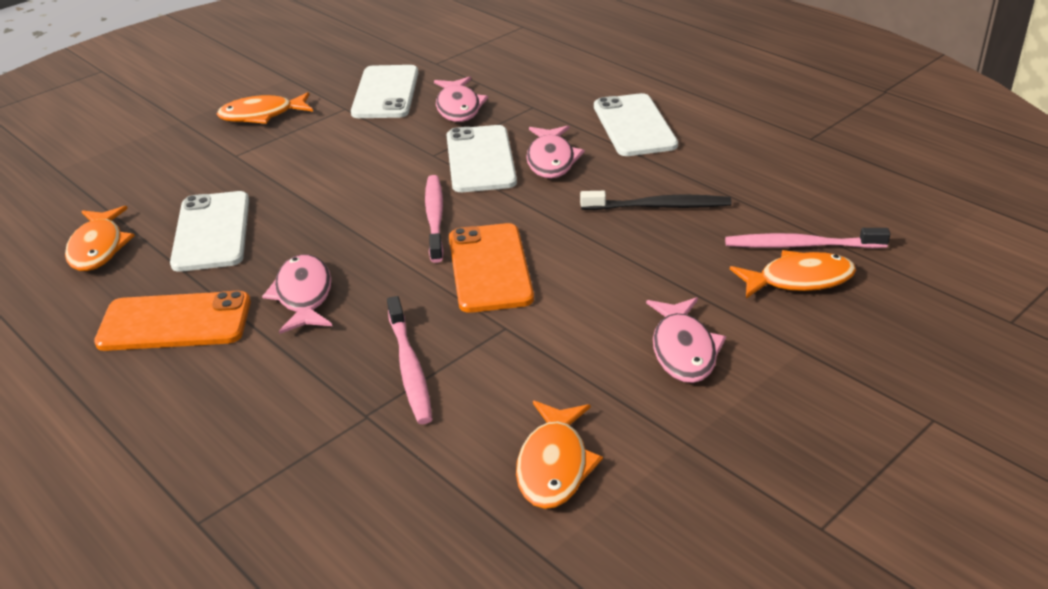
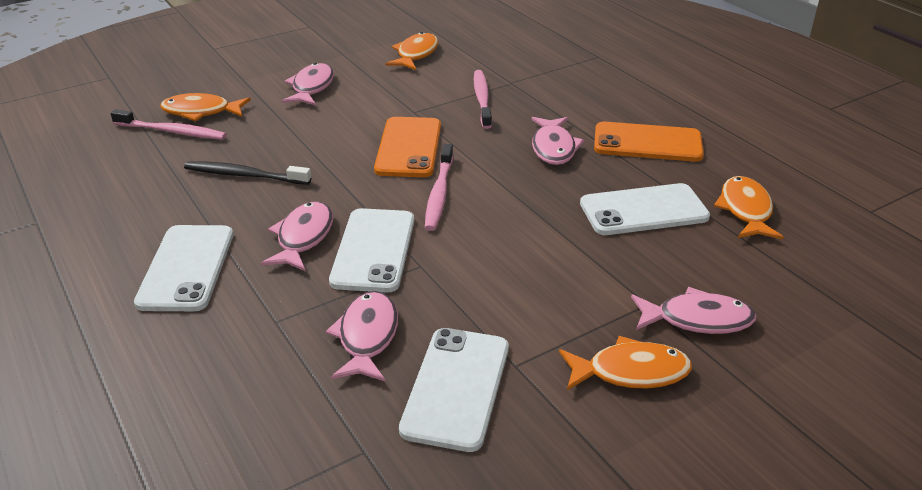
camera: 170 degrees left, 0 degrees up
white phone [170,191,249,272] -> white phone turned 75 degrees clockwise [580,183,710,235]
none -> pink fish [631,287,756,334]

